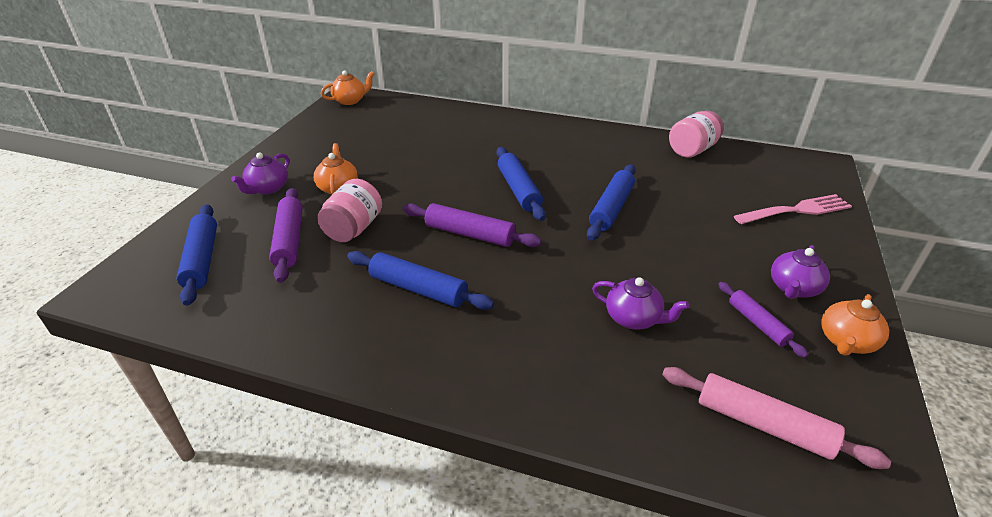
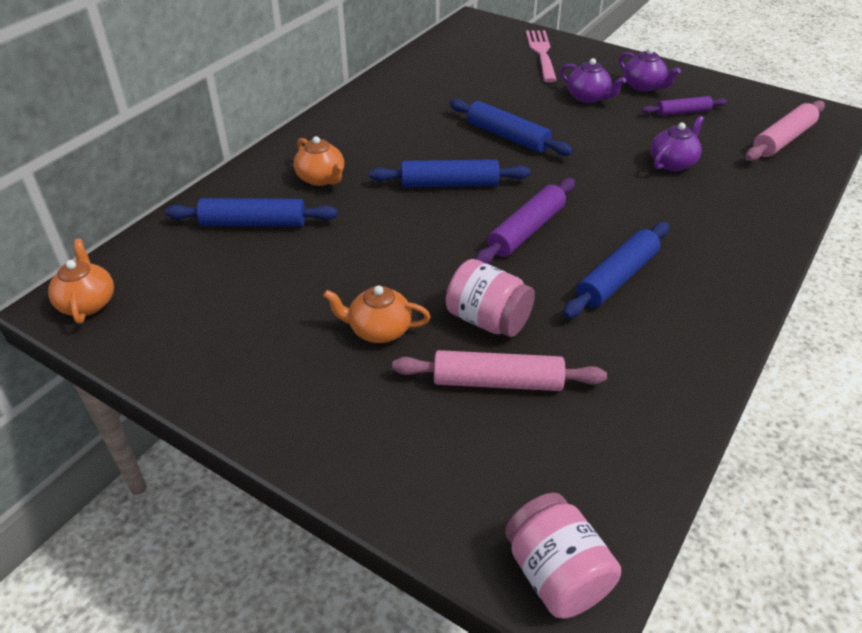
camera: 75 degrees left, 5 degrees up
blue rolling pin [176,204,217,306] -> blue rolling pin moved to [165,198,338,227]
purple teapot [231,152,289,195] -> purple teapot moved to [560,58,626,103]
purple rolling pin [269,188,303,283] -> pink rolling pin [392,350,607,391]
pink jar [669,111,724,158] -> pink jar moved to [505,493,621,619]
orange teapot [821,294,889,356] -> orange teapot moved to [294,136,344,186]

